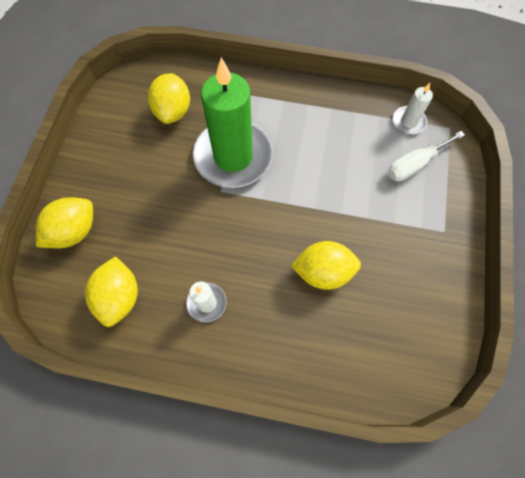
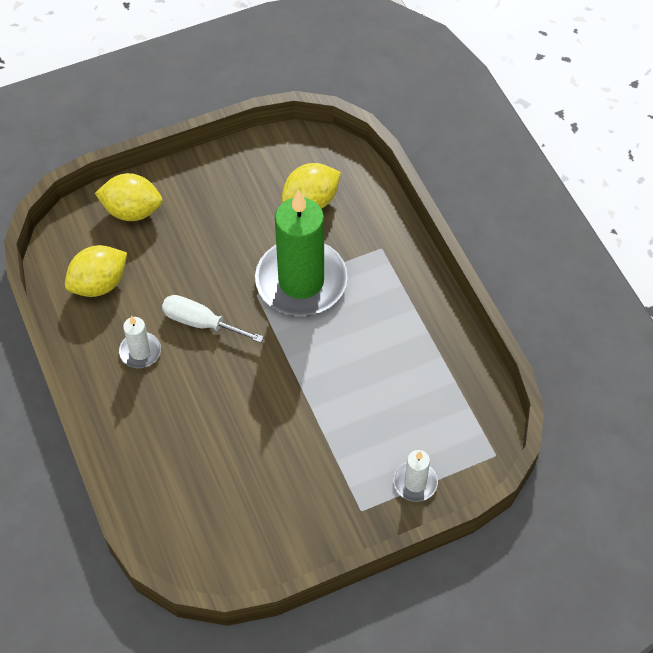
camera: 55 degrees right, 10 degrees down
yellow lemon [291,241,361,290] -> none
white screwdriver [388,131,465,181] -> white screwdriver moved to [162,295,264,343]
white candle [393,83,433,134] -> white candle moved to [393,450,438,502]

